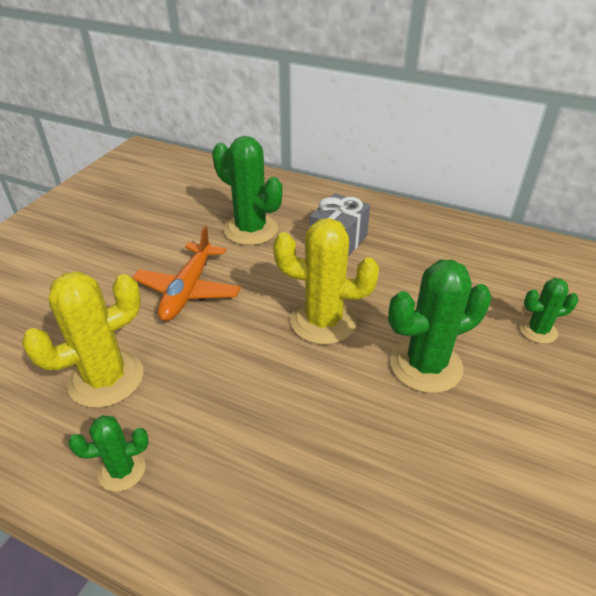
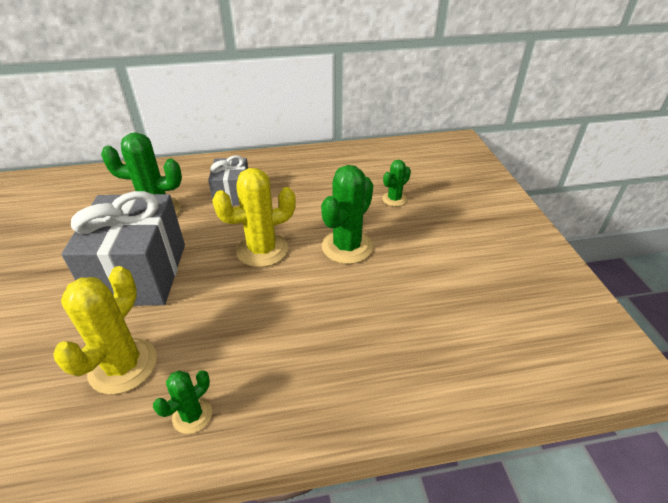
camera: 35 degrees left, 0 degrees up
orange plane [132,226,241,321] -> grey gift [61,191,185,306]

